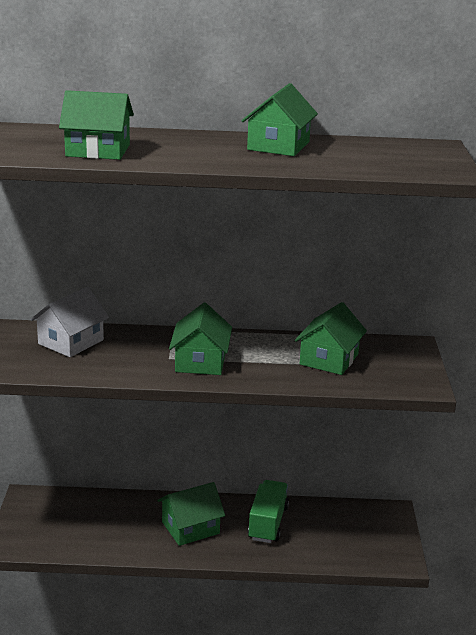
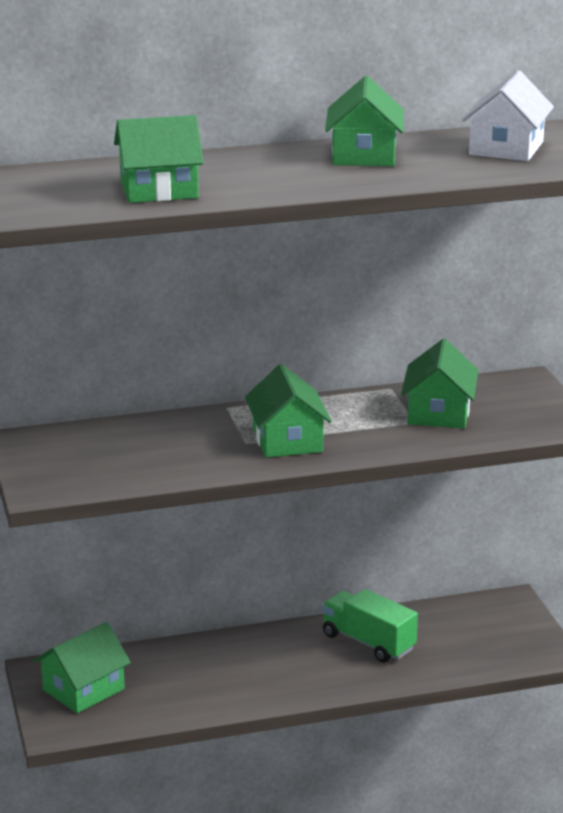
camera: 15 degrees left, 0 degrees up
white house [30,287,109,357] -> white house moved to [462,70,554,161]
green house [158,482,225,546] -> green house moved to [34,622,131,713]
green truck [248,480,289,543] -> green truck turned 45 degrees counterclockwise [322,589,418,662]

